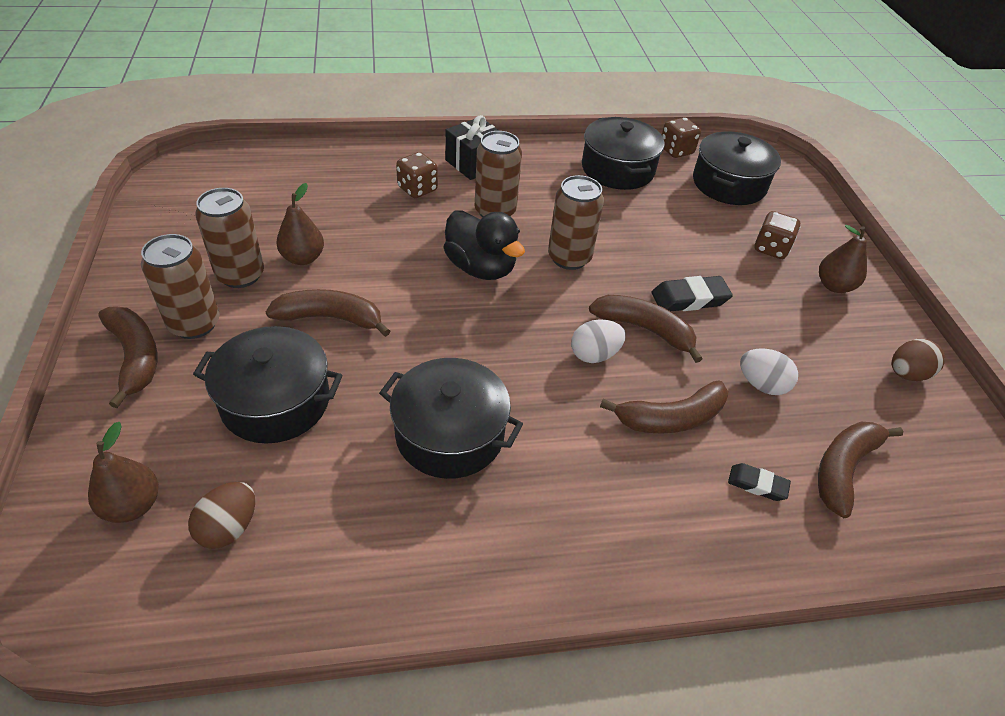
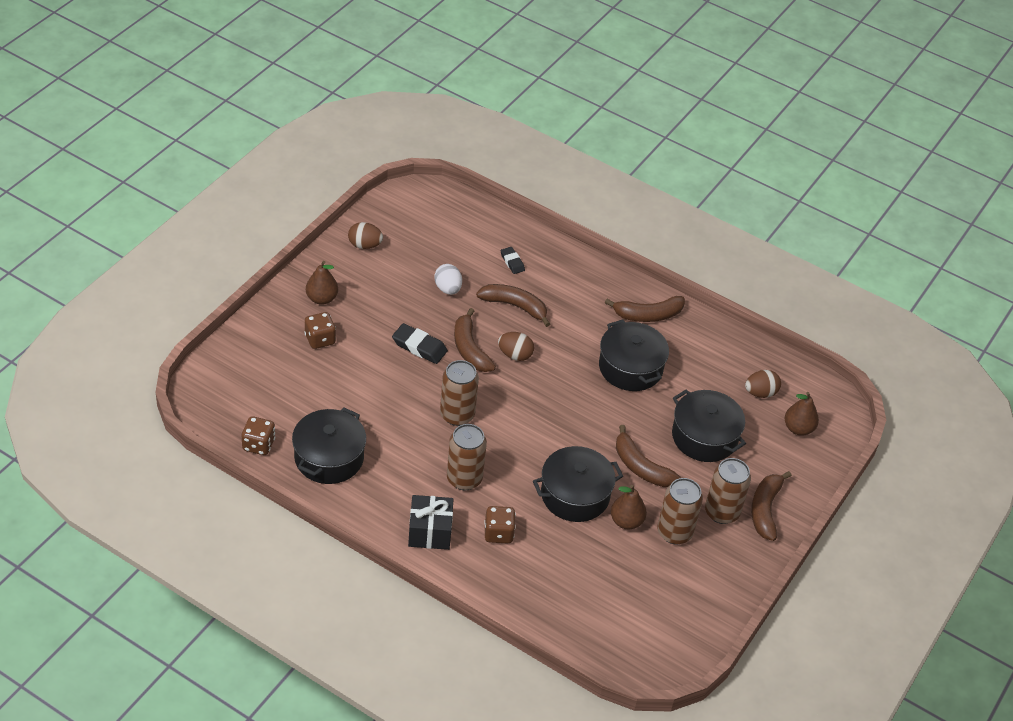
camera: 140 degrees left, 0 degrees up
black duck [444,210,525,280] -> none
white egg [571,319,626,363] -> brown egg [498,332,534,361]
black pot [693,131,781,205] -> black pot moved to [533,446,623,522]
brown banana [818,422,903,518] -> brown banana moved to [605,296,685,322]

